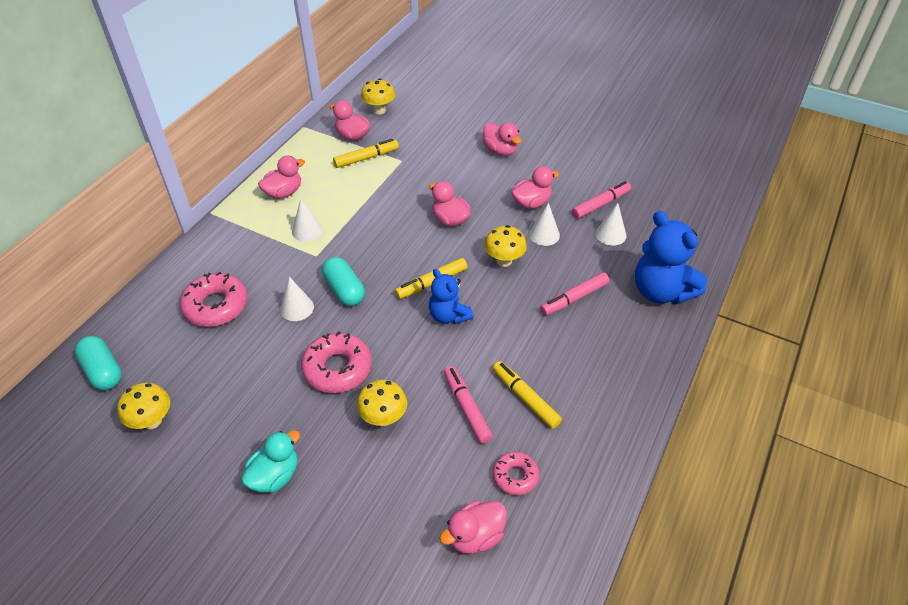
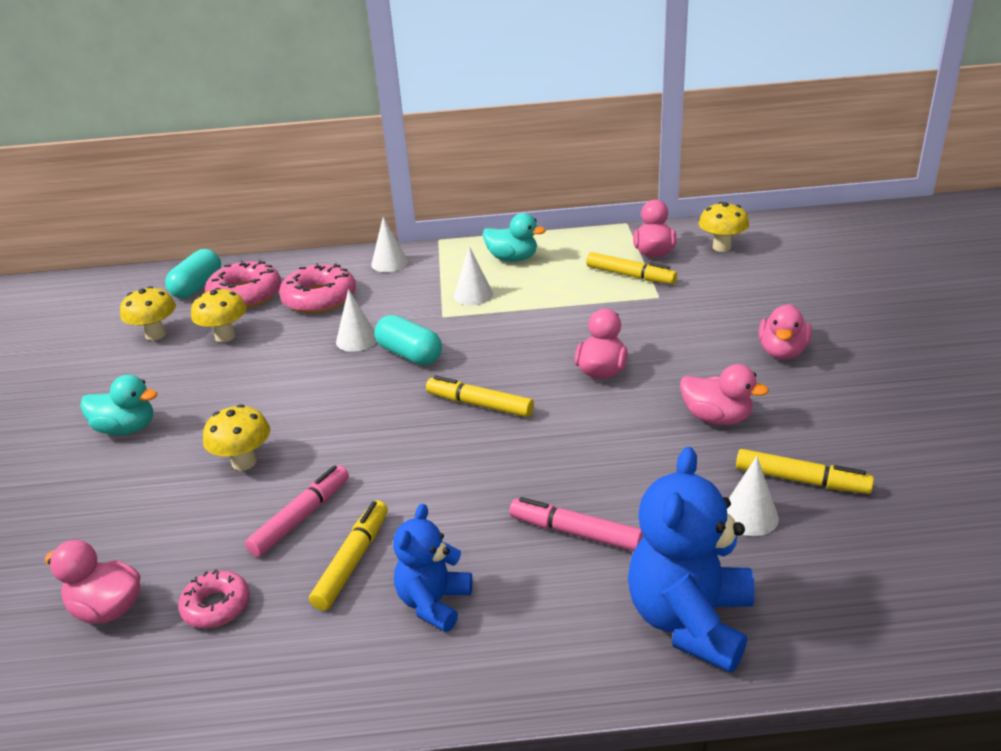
camera: 60 degrees right, 15 degrees down
pink duck [258,155,305,199] -> turquoise duck [483,213,546,262]
pink donut [301,332,372,393] -> pink donut moved to [205,260,281,309]
turquoise capsule [322,257,365,306] -> turquoise capsule turned 75 degrees counterclockwise [374,315,442,365]
blue teddy bear [429,268,473,324] -> blue teddy bear moved to [393,504,472,632]
yellow mushroom [484,225,527,267] -> yellow mushroom moved to [191,288,247,342]
white cone [529,203,560,246] -> white cone moved to [371,217,408,272]
pink marker [572,181,631,219] -> yellow marker [736,449,874,494]

